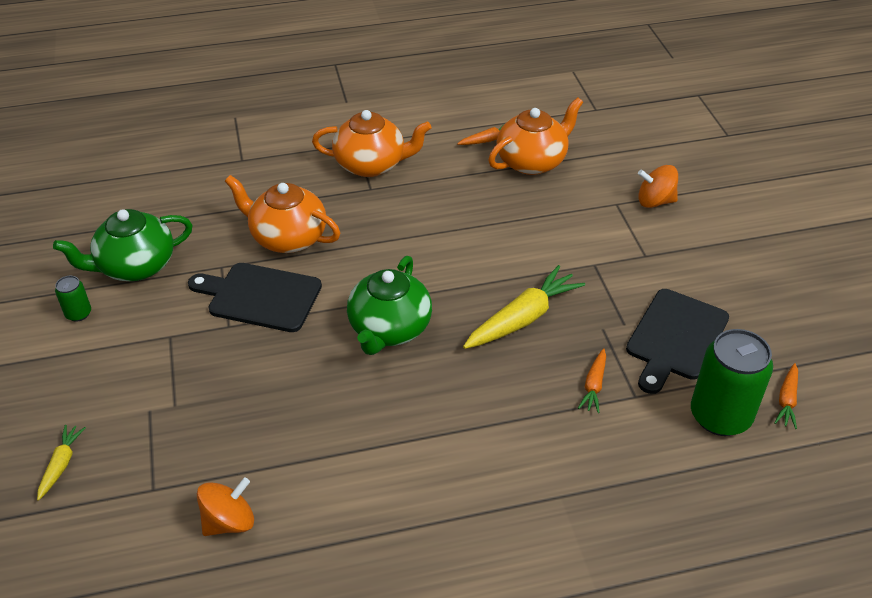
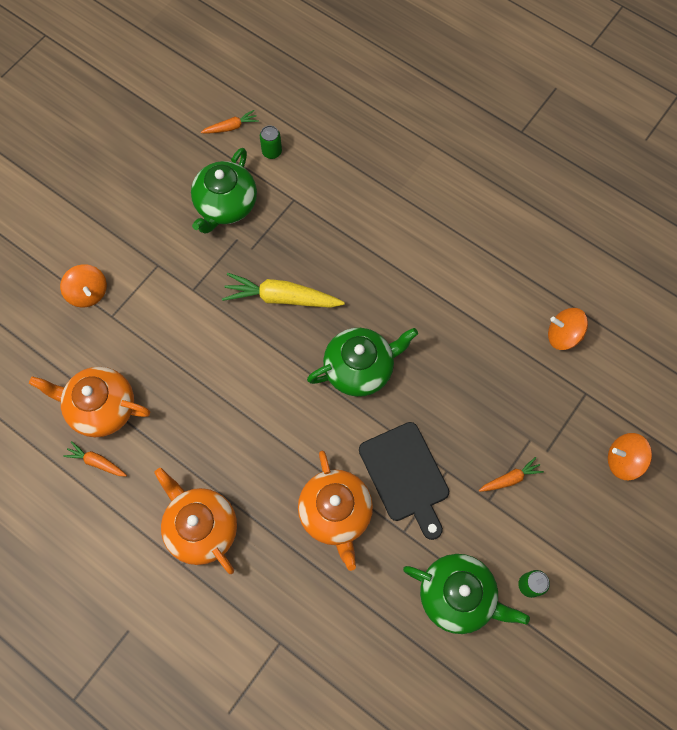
camera: 130 degrees left, 25 degrees up
yellow carrot [37,425,86,501] -> orange spinning top [608,433,652,480]
orange carrot [578,348,606,413] -> orange carrot moved to [479,457,544,492]
black cutting board [626,289,729,394] -> green teapot [191,148,257,234]
green can [691,329,773,436] -> green can [260,125,282,159], size x0.47

